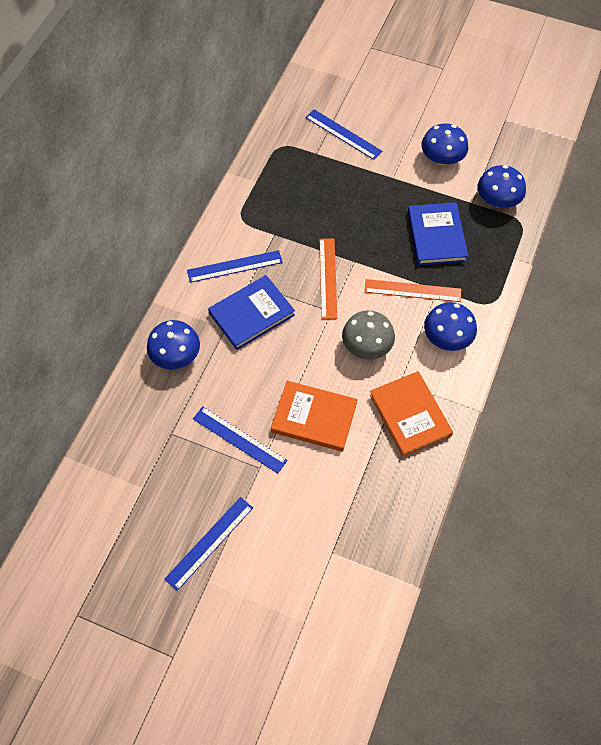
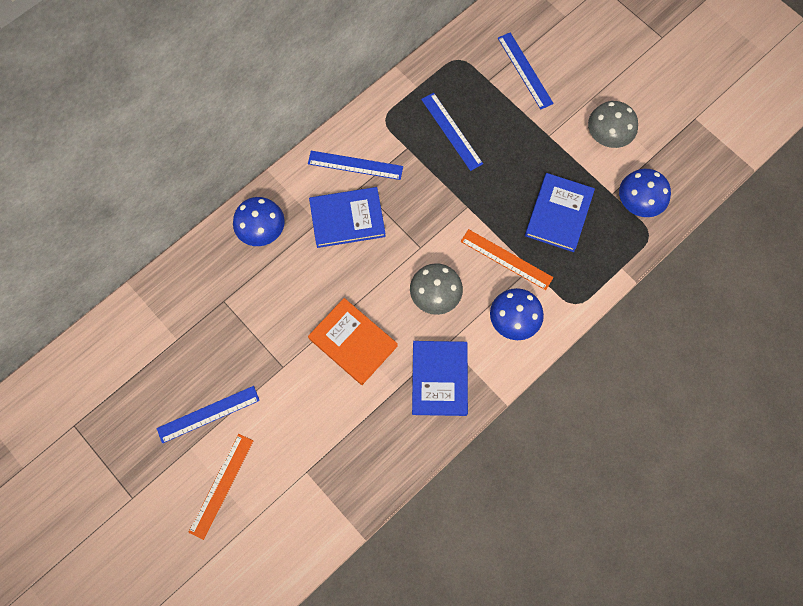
camera: 25 degrees right, 10 degrees up
blue ruler [193,406,288,474] -> blue ruler moved to [421,93,483,171]
orange ruler [319,239,337,319] -> orange ruler moved to [188,434,253,540]
orange book [370,371,453,457] -> blue book [412,341,468,416]
blue mushroom [421,123,468,165] -> grey mushroom [588,101,638,148]

